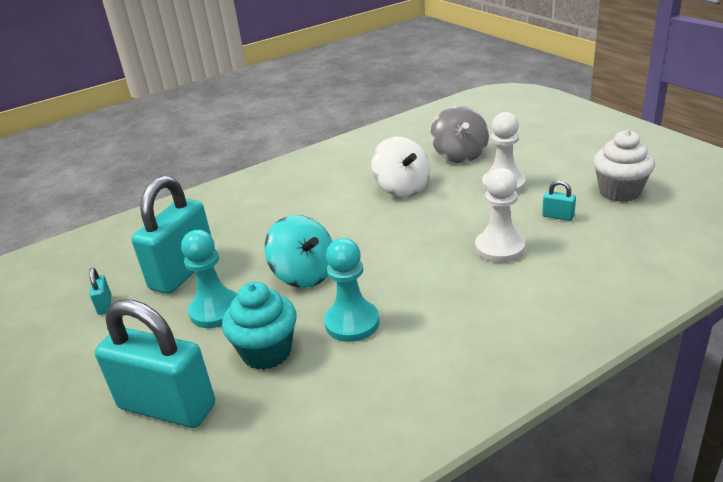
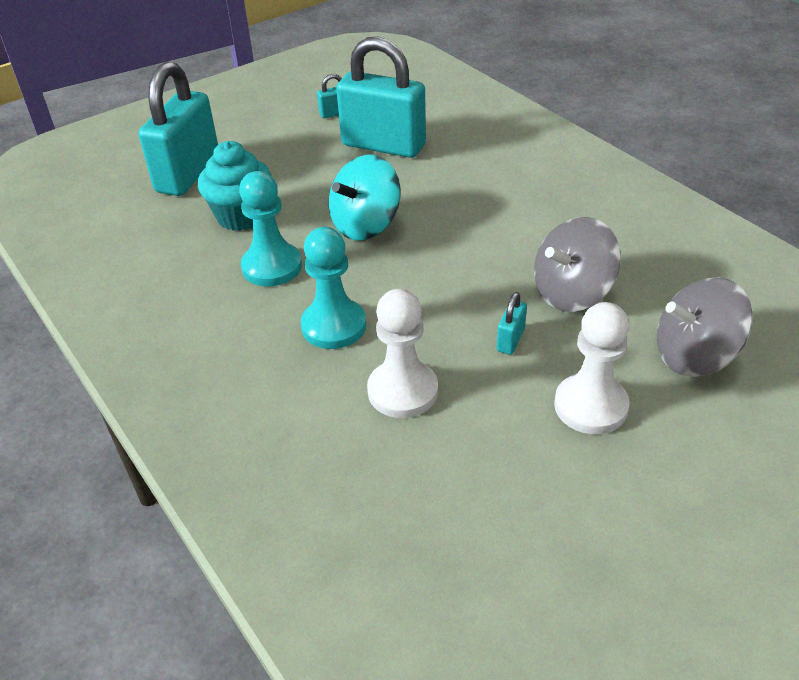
camera: 85 degrees right, 10 degrees up
turquoise pawn [181,230,238,328] -> turquoise pawn moved to [301,227,366,349]
white spinning top [371,137,430,197] -> grey spinning top [534,217,621,312]
turquoise padlock [542,180,576,221] -> turquoise padlock moved to [497,292,527,355]
white cupcake [593,130,655,202] -> none

